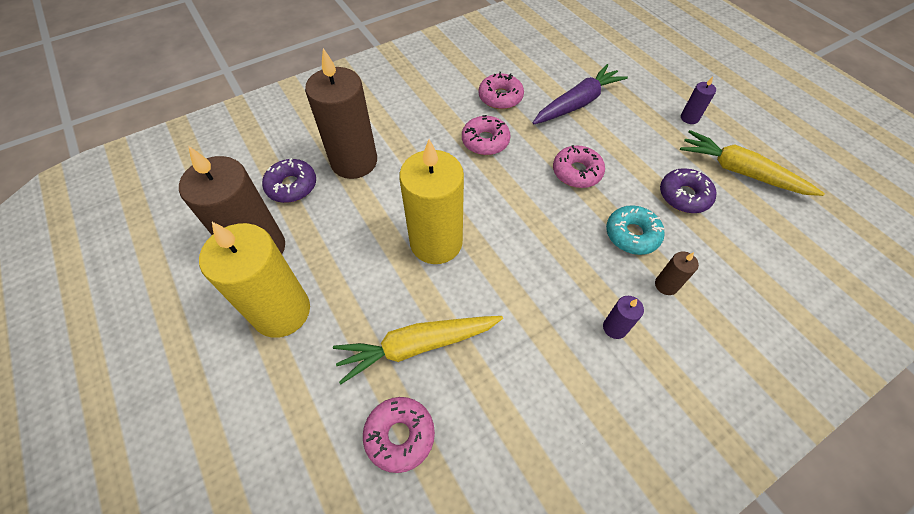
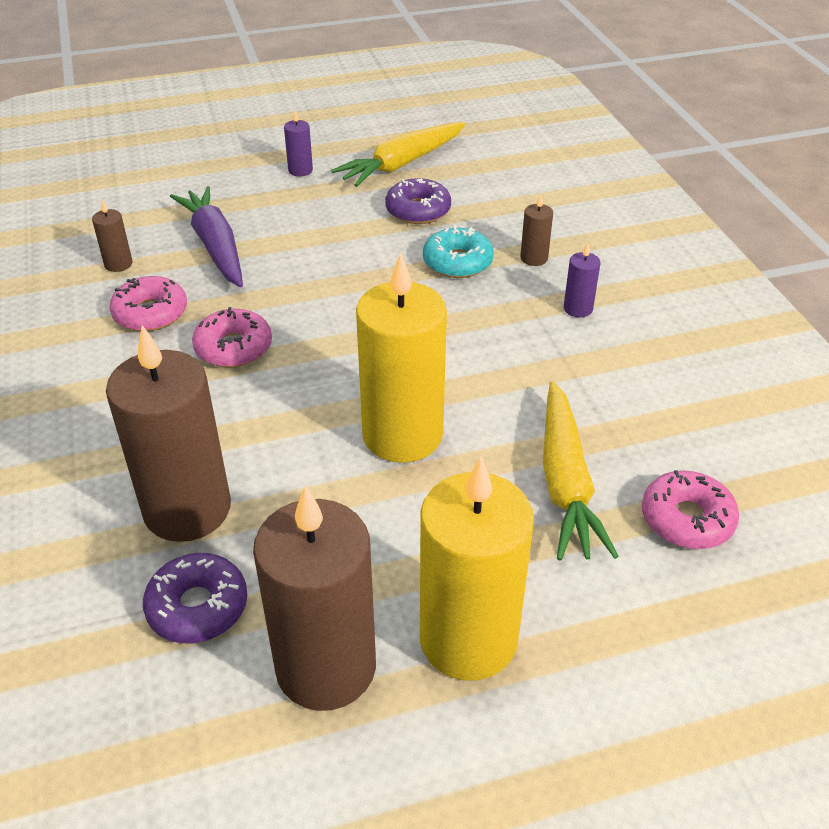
camera: 75 degrees left, 15 degrees down
pink donut [553,145,605,188] -> none
none -> brown candle [92,199,133,272]

